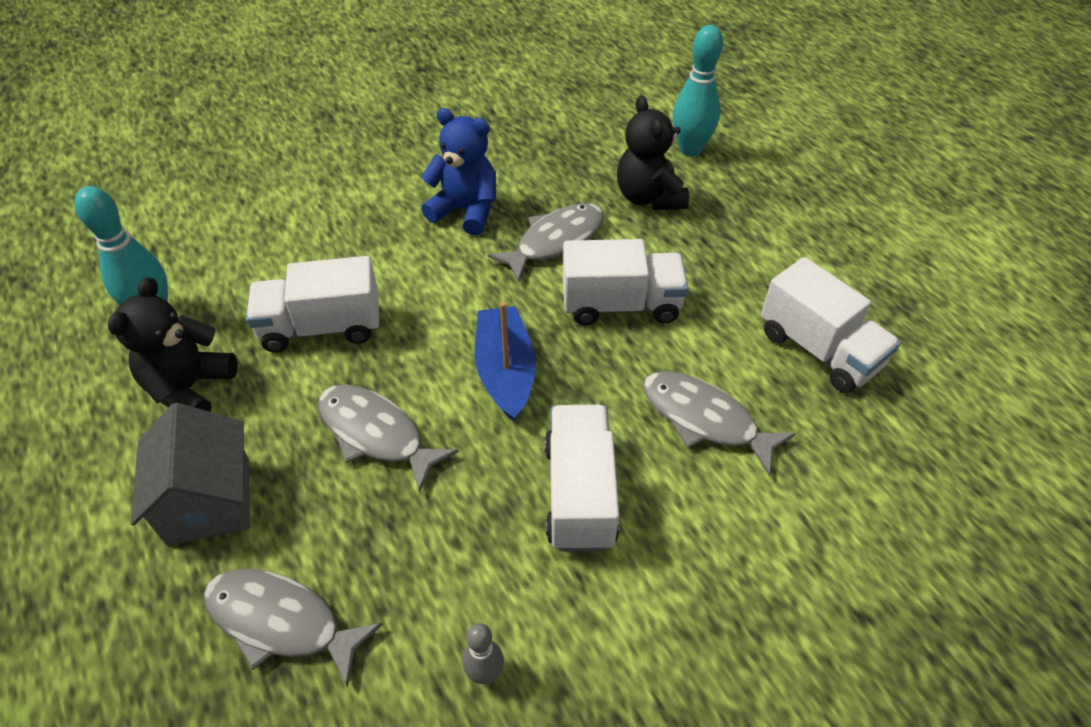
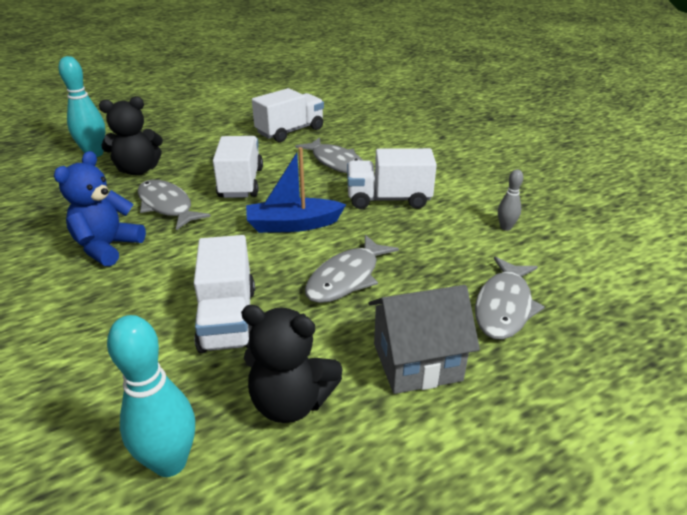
camera: 90 degrees left, 15 degrees down
grey fish [642,371,795,475] -> grey fish turned 75 degrees counterclockwise [295,137,363,173]

